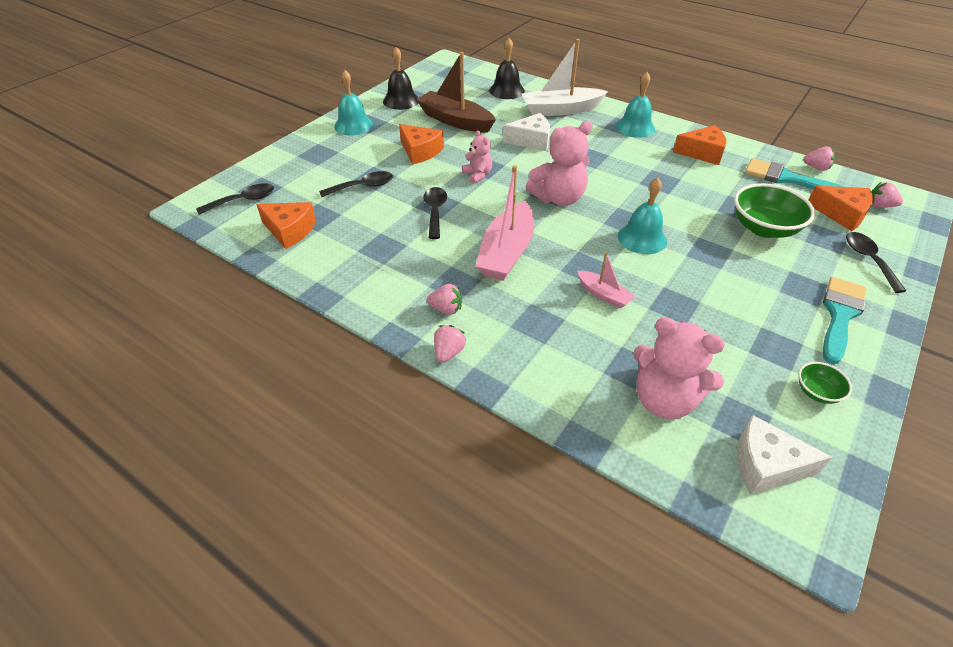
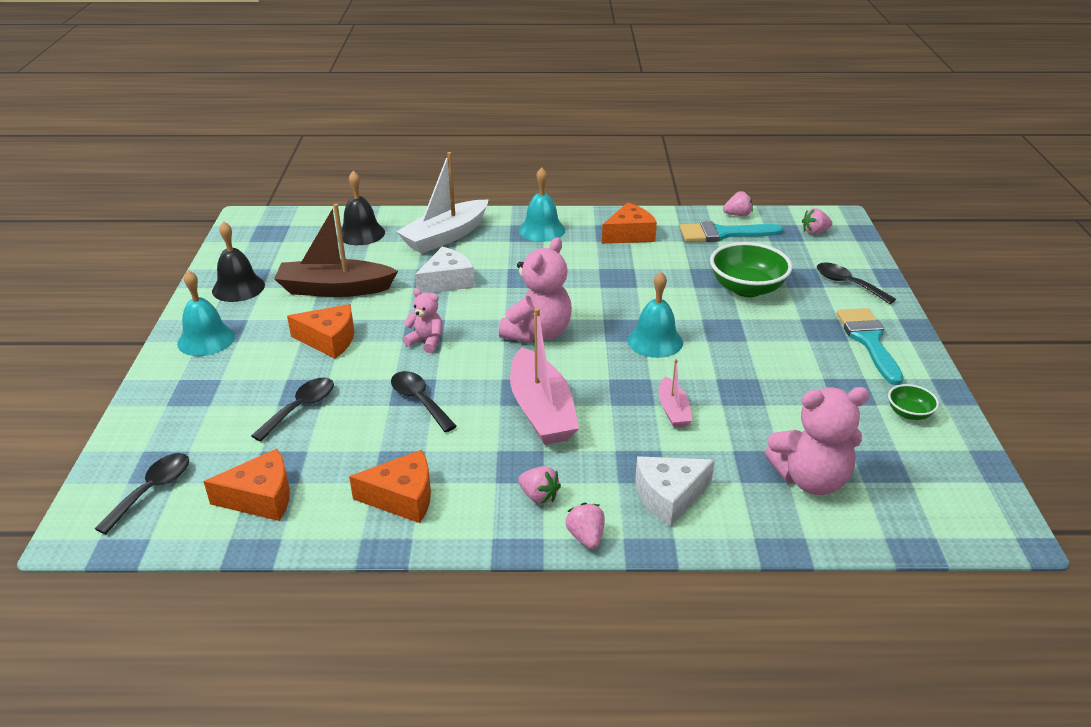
camera: 35 degrees left, 10 degrees down
pink strawberry [427,284,462,314] -> pink strawberry turned 60 degrees clockwise [518,466,561,504]
pink boat [577,252,635,308] -> pink boat turned 75 degrees clockwise [659,359,692,428]
white cheese [737,415,832,495] -> white cheese moved to [635,456,715,526]
orange cheese [809,186,873,231] -> orange cheese moved to [349,450,431,523]

